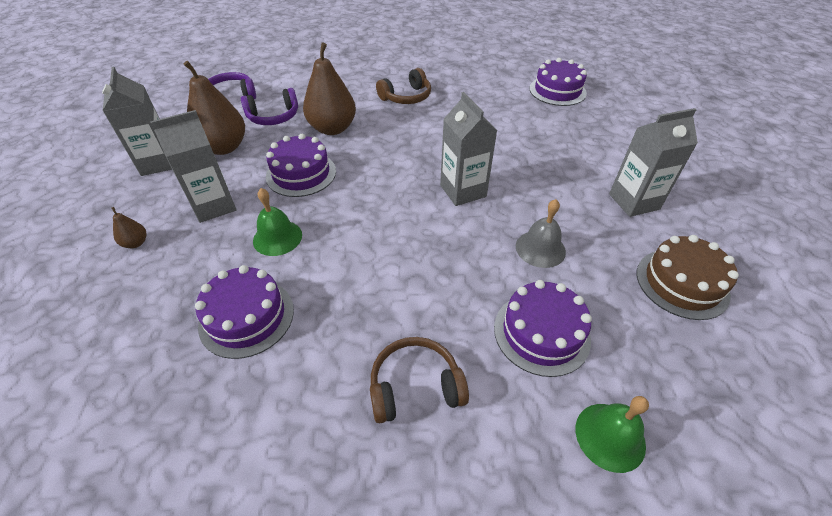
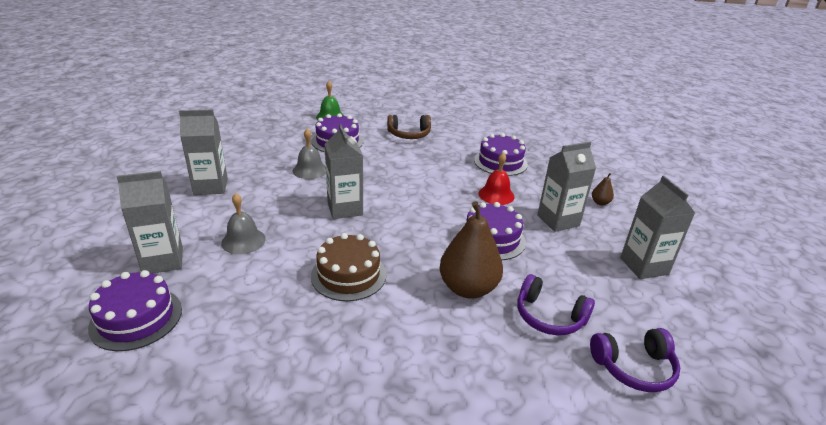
camera: 175 degrees left, 15 degrees down
brown pear [183,61,245,155] -> none
purple headphones [241,88,298,125] -> purple headphones turned 135 degrees counterclockwise [517,274,595,335]
green bell [253,188,302,256] -> red bell [478,153,515,205]
brown headphones [376,68,431,104] -> none
brown cake [637,235,739,320] -> brown cake moved to [311,233,386,301]
none -> grey carton [116,171,183,274]
none -> grey bell [221,193,266,254]

